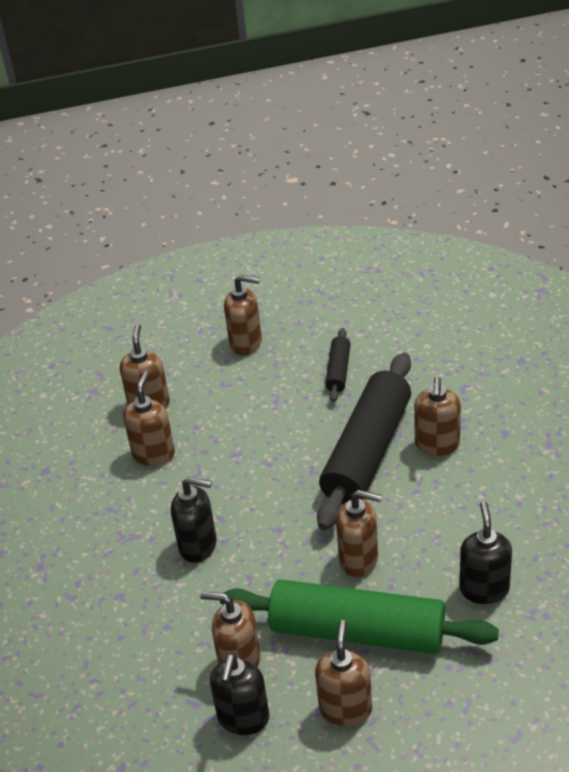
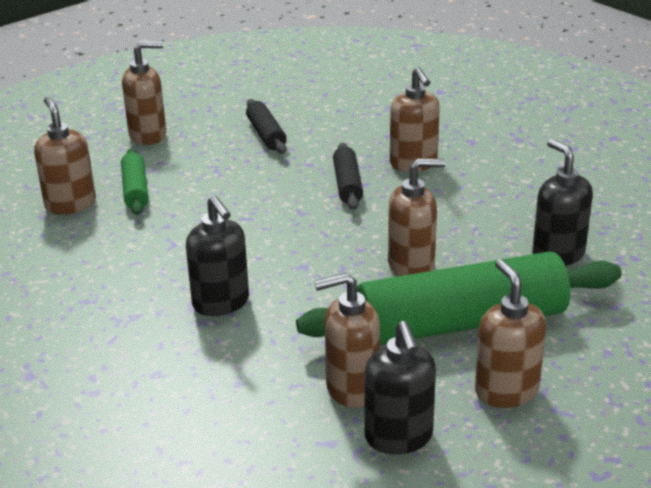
camera: 30 degrees left, 10 degrees down
brown soap dispenser [123,372,175,466] -> none
black soap dispenser [171,477,217,563] -> black soap dispenser turned 75 degrees clockwise [186,195,249,316]
black rolling pin [317,353,411,530] -> black rolling pin [333,143,363,210], size x0.45
none -> green rolling pin [121,148,148,215]

